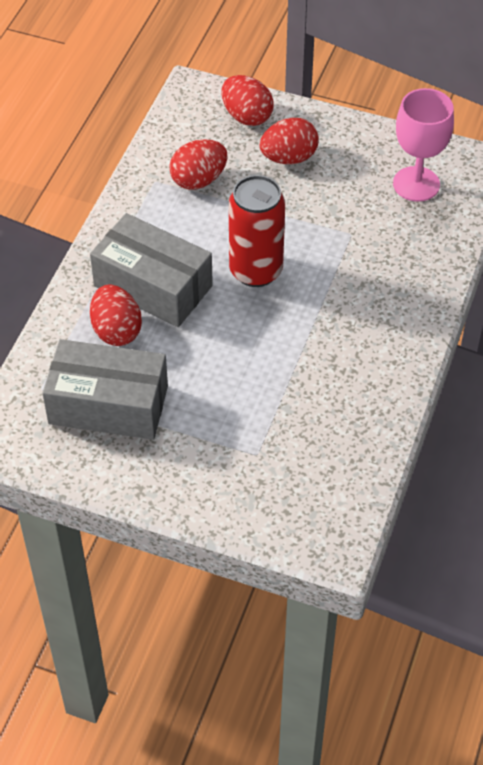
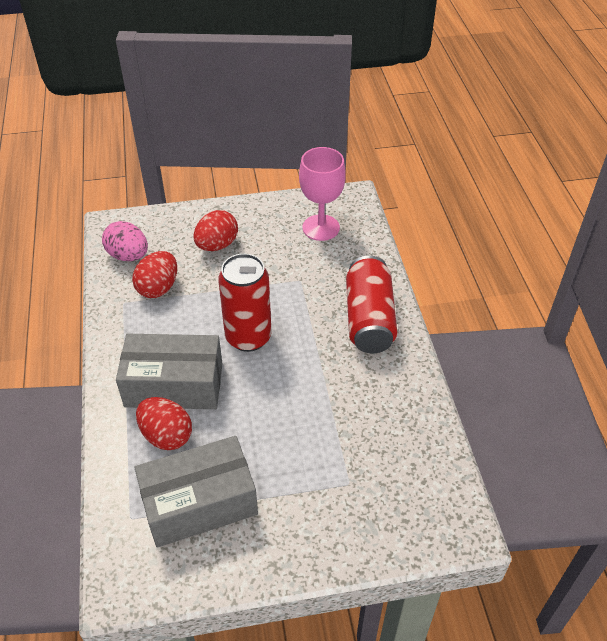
camera: 30 degrees left, 5 degrees down
red egg [222,75,274,126] -> none
none -> pink egg [102,221,148,261]
none -> red can [346,256,397,353]

